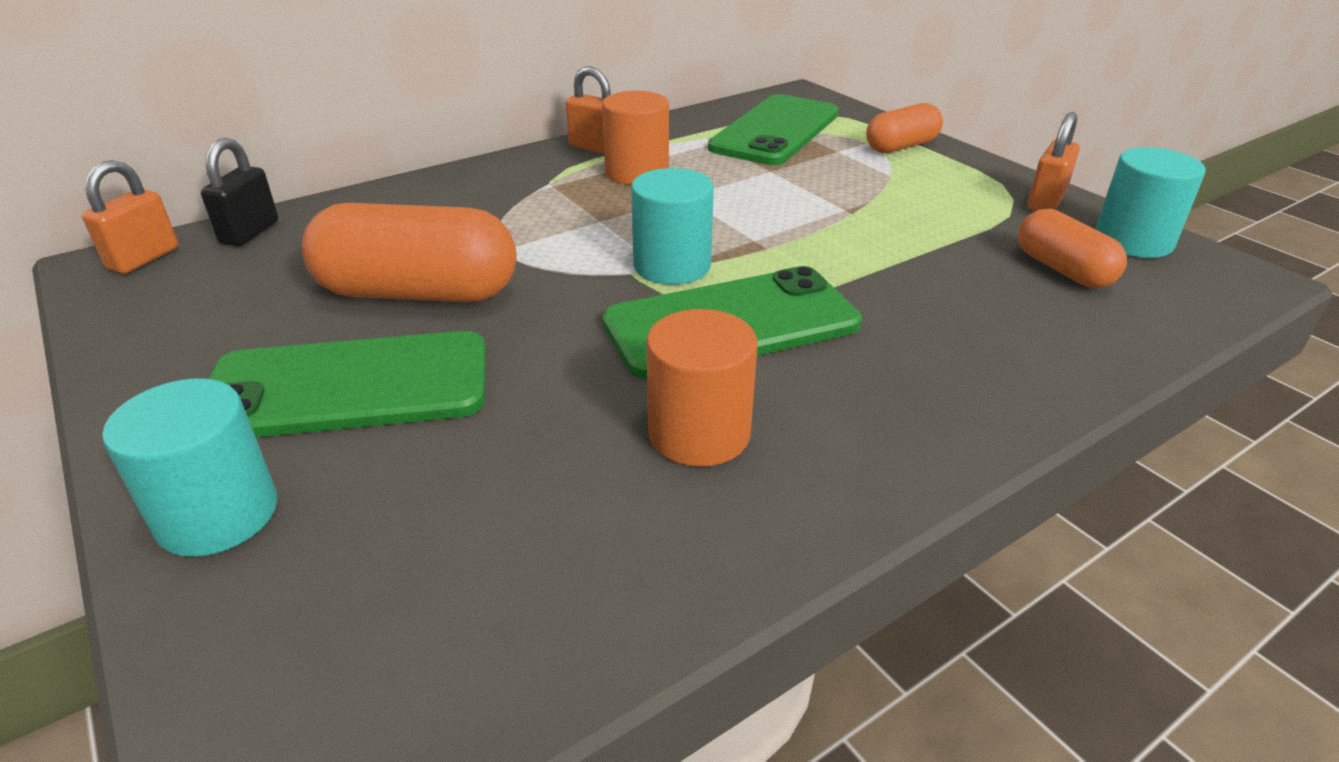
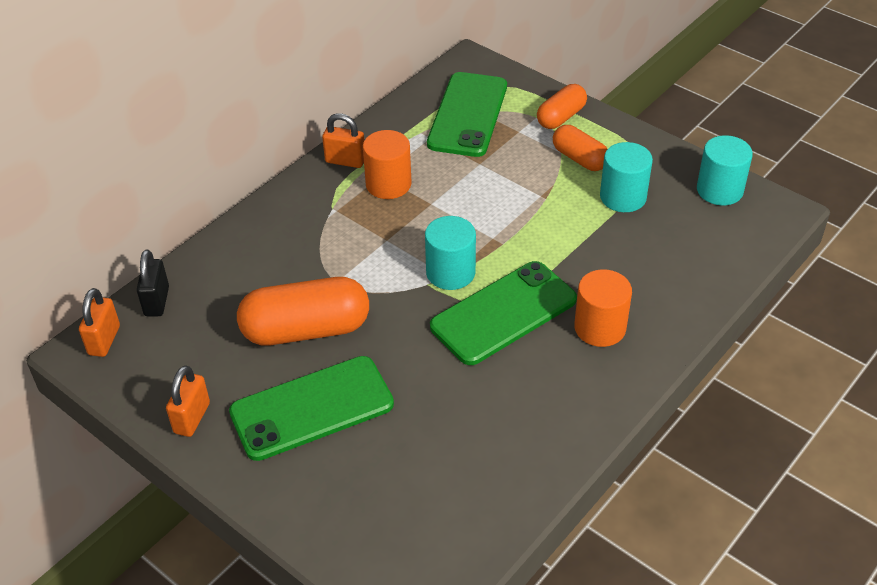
camera: 15 degrees left, 10 degrees up
turquoise cylinder [102,378,277,557] -> turquoise cylinder moved to [600,142,653,212]
orange cylinder [646,309,758,467] -> orange cylinder moved to [574,269,632,347]
orange capsule [1018,209,1127,288] -> orange capsule moved to [553,125,607,171]
orange padlock [1027,112,1080,211] -> orange padlock moved to [166,365,210,437]

